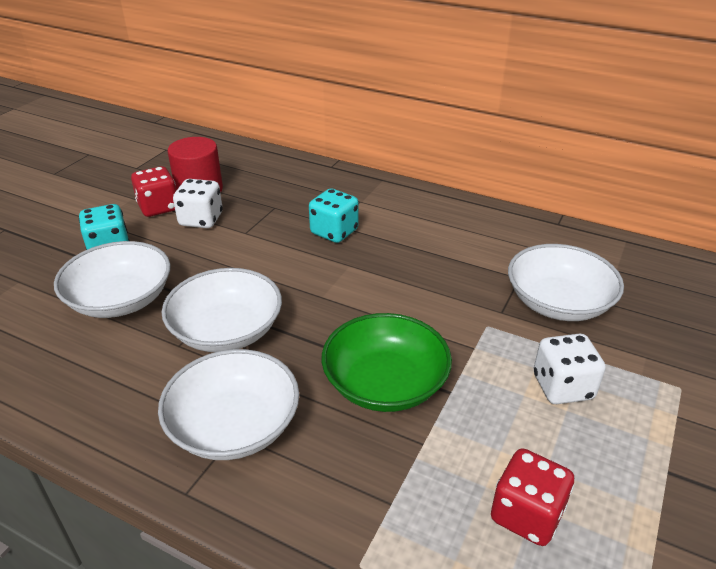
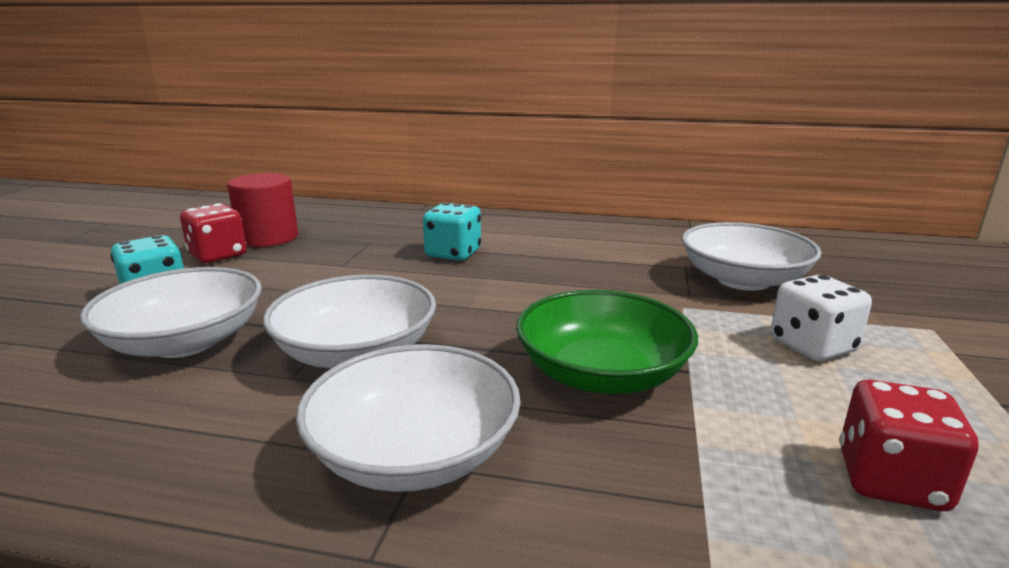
camera: 15 degrees left, 15 degrees down
white dice [173,179,223,228] -> none

